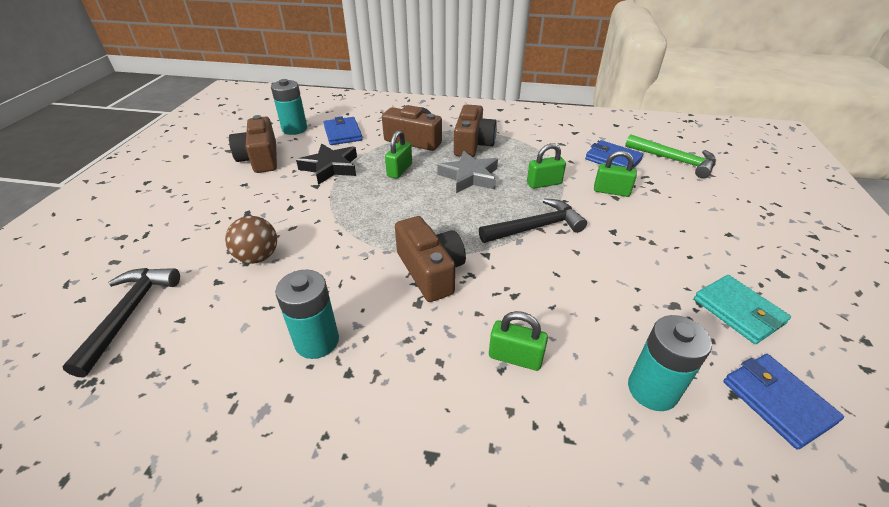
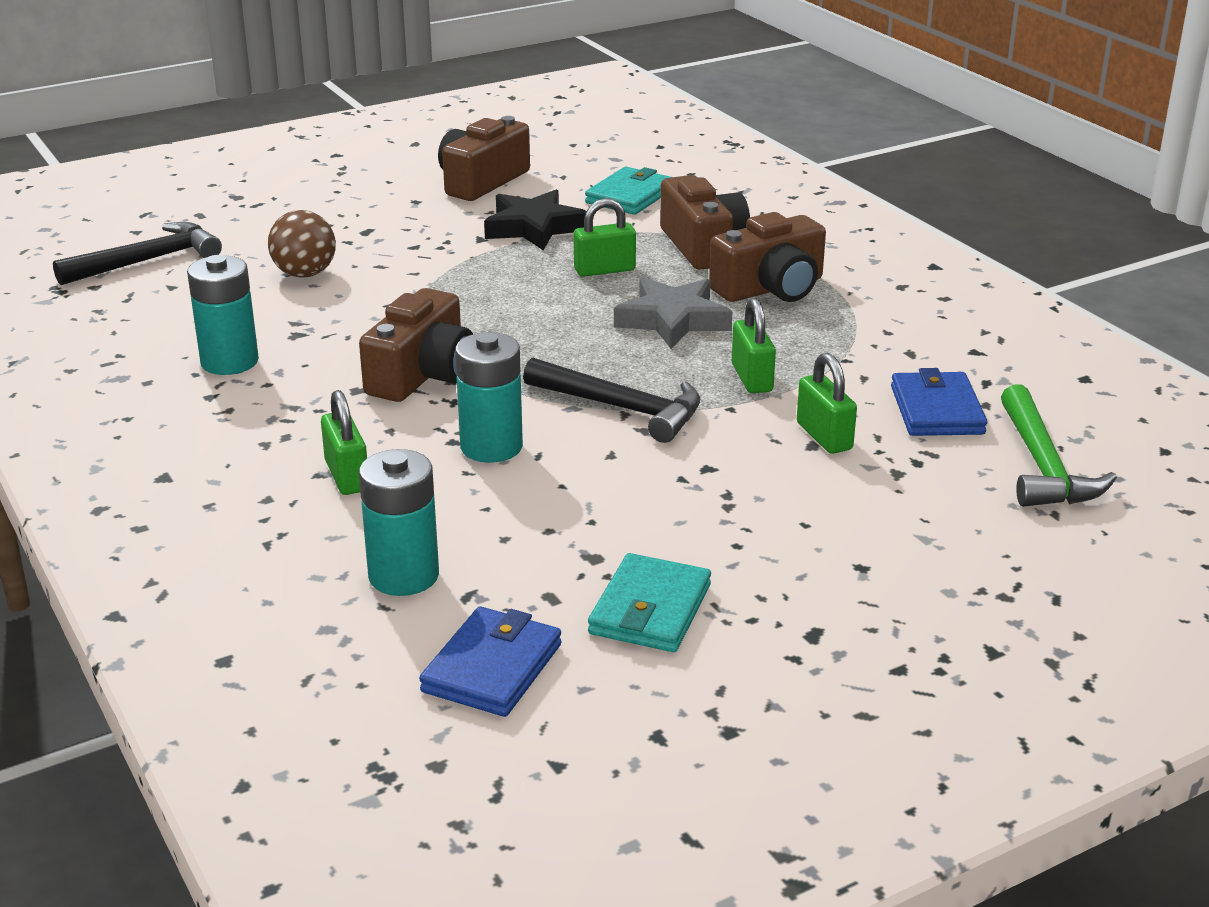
camera: 50 degrees right, 10 degrees down
turquoise battery [271,79,307,135] -> turquoise battery moved to [455,332,523,463]
blue wallet [323,116,362,145] -> turquoise wallet [585,167,671,215]
green padlock [527,143,566,189] -> green padlock turned 45 degrees clockwise [732,298,776,393]

